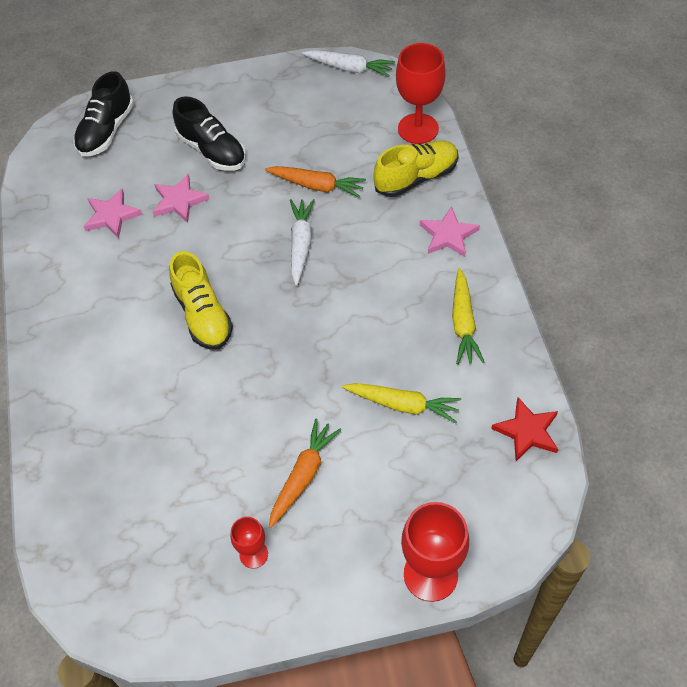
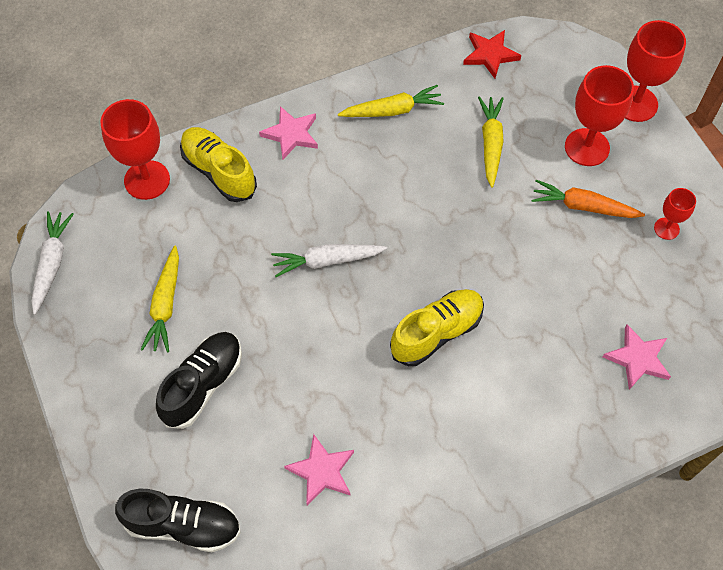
camera: 105 degrees left, 5 degrees up
pink star [152,174,209,223] -> pink star moved to [603,325,671,390]
orange carrot [265,166,366,198] -> none
none -> yellow carrot [140,246,179,352]
none -> red goblet [565,65,634,166]

